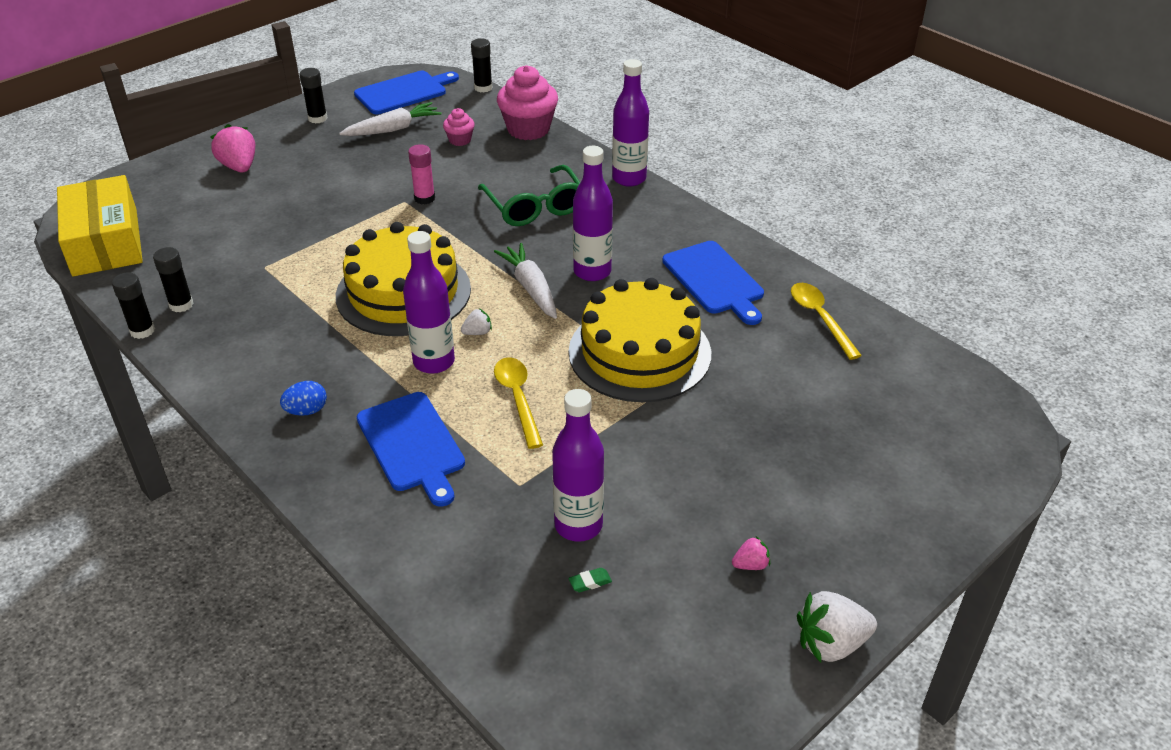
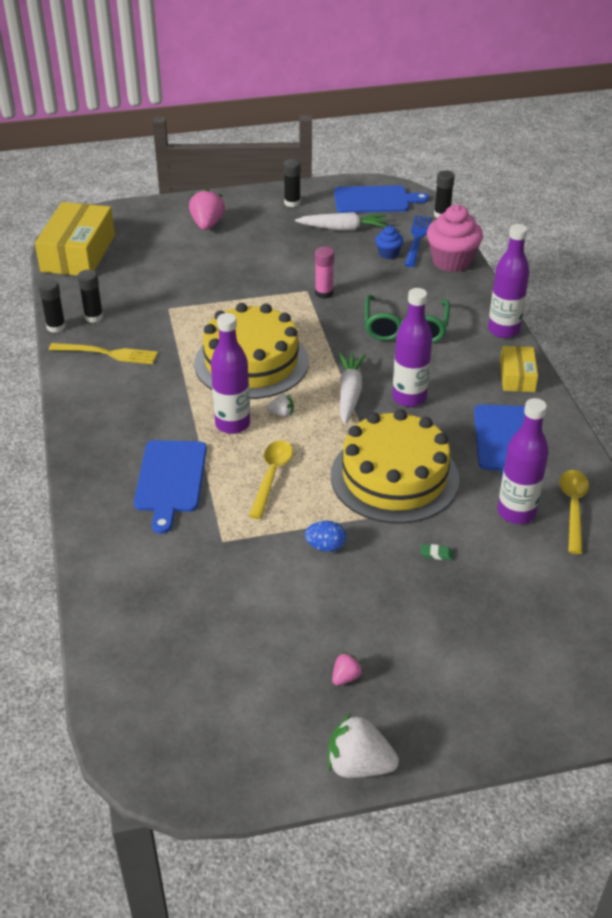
camera: 30 degrees right, 0 degrees up
blue egg [280,381,327,416] -> blue egg moved to [305,521,346,552]
pink cupcake [443,108,475,146] -> blue cupcake [375,226,404,259]
purple bottle [552,389,604,542] -> purple bottle moved to [498,398,549,524]
green eraser [569,568,612,592] -> green eraser moved to [420,544,453,560]
pink strawberry [732,536,770,570] -> pink strawberry turned 60 degrees counterclockwise [332,652,363,685]
none -> yellow fork [49,343,158,364]
none -> blue fork [405,215,431,267]
none -> yellow box [500,346,538,392]

